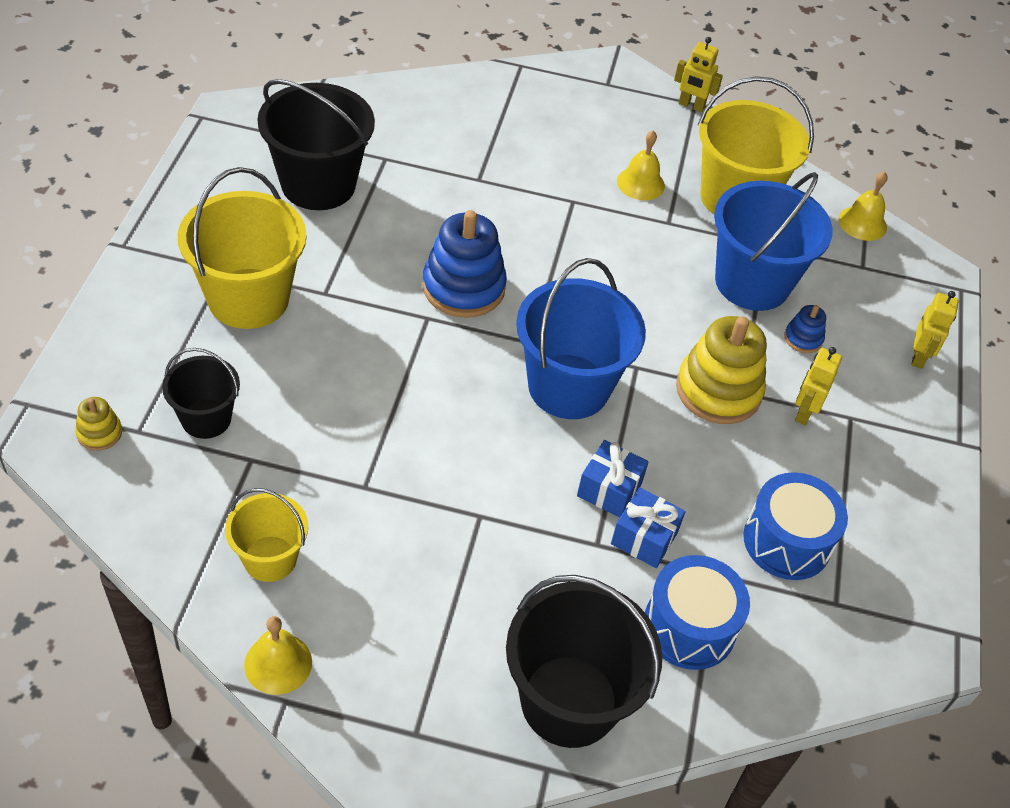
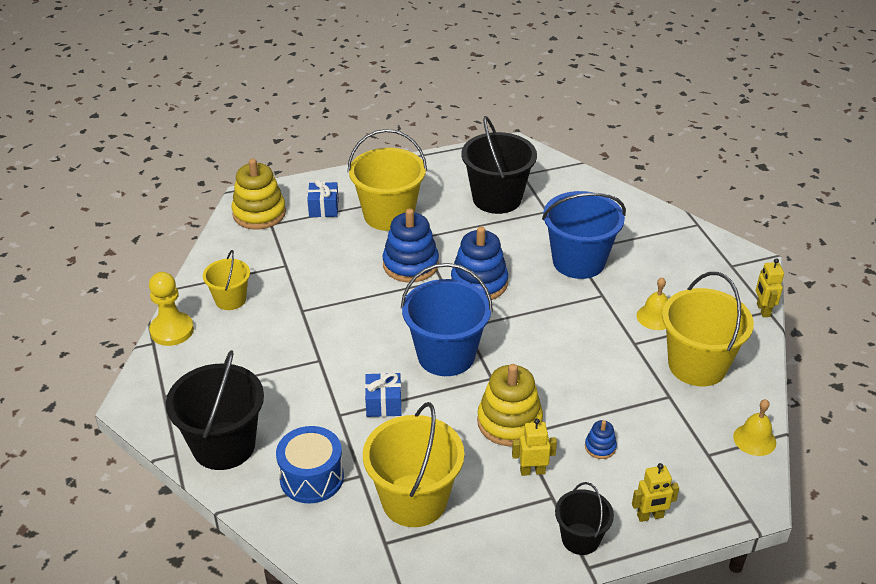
camera: 65 degrees right, 10 degrees down
yellow stacking toy [75,397,122,451] -> yellow stacking toy [231,159,286,229], size x2.13
black bucket [162,348,240,439] -> black bucket moved to [555,482,614,555]
yellow bell [244,616,312,695] -> yellow pawn [149,272,194,346]
blue gift [611,488,685,568] -> blue gift moved to [307,179,339,217]
blue bucket [714,172,833,311] -> blue bucket moved to [542,191,626,279]
blue drum [743,472,848,580] -> yellow bucket [363,402,464,527]
none -> blue stacking toy [383,209,439,283]

